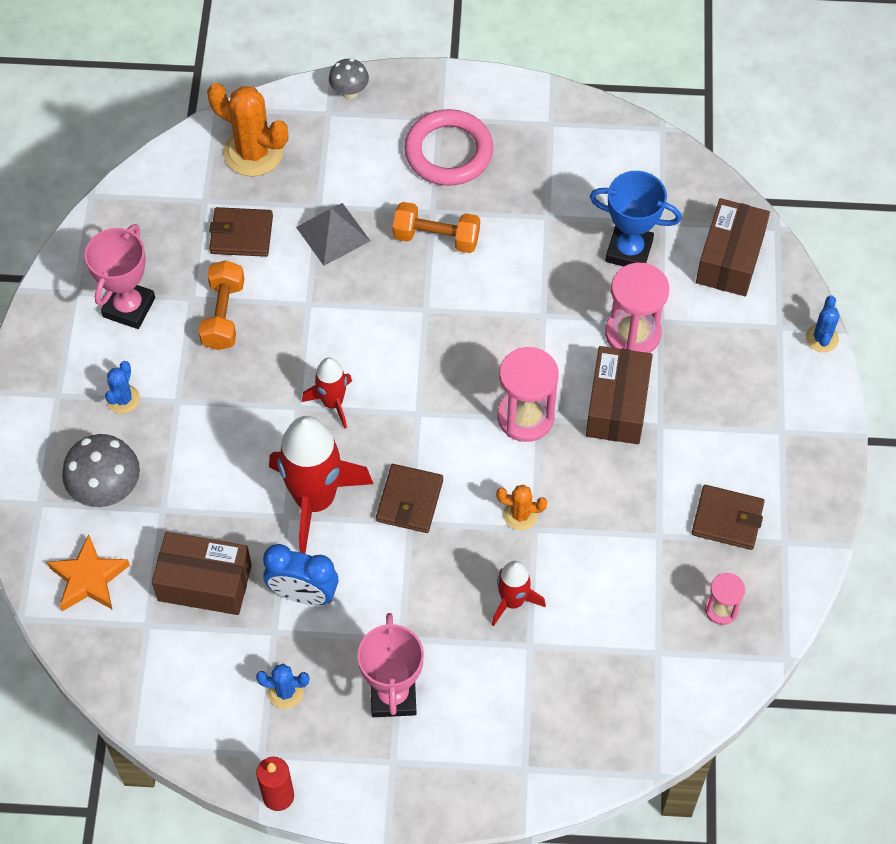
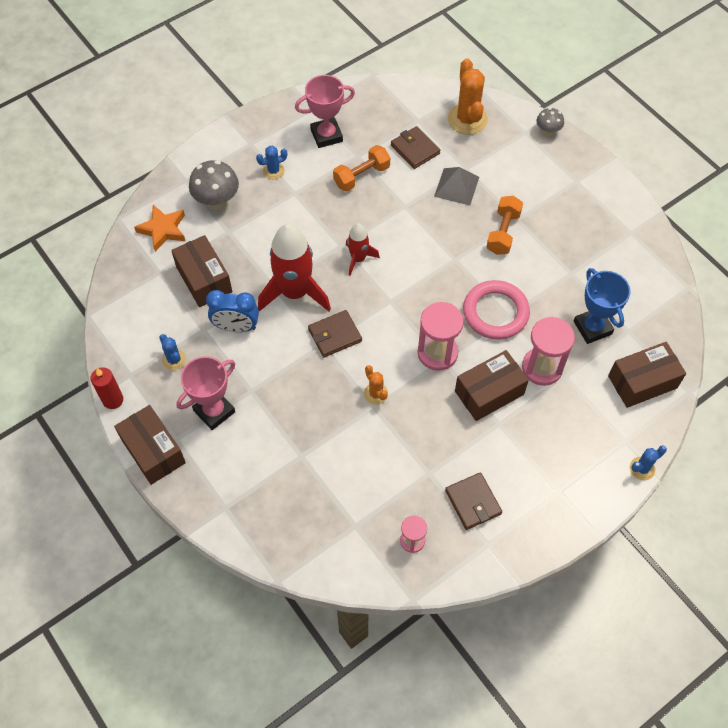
camera: 50 degrees right, 0 degrees up
blue clock [263,544,338,605] -> blue clock turned 60 degrees counterclockwise [206,290,259,332]
orange dumbbell [392,202,480,253] -> orange dumbbell turned 45 degrees clockwise [486,196,523,255]
pink ring [404,109,493,186] -> pink ring moved to [463,280,530,339]
red rocket [492,561,546,626] -> none
none -> brown box [114,405,186,485]

